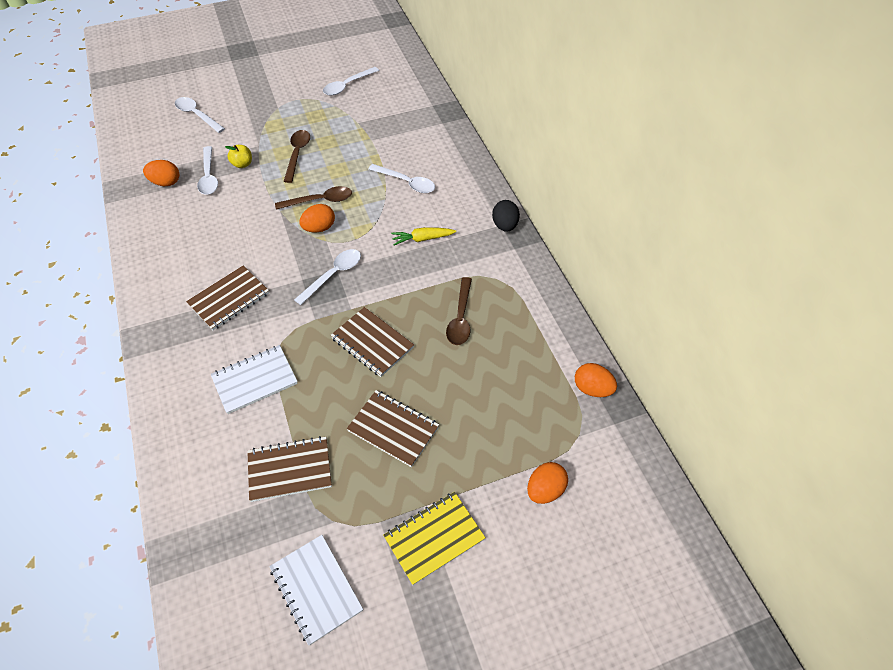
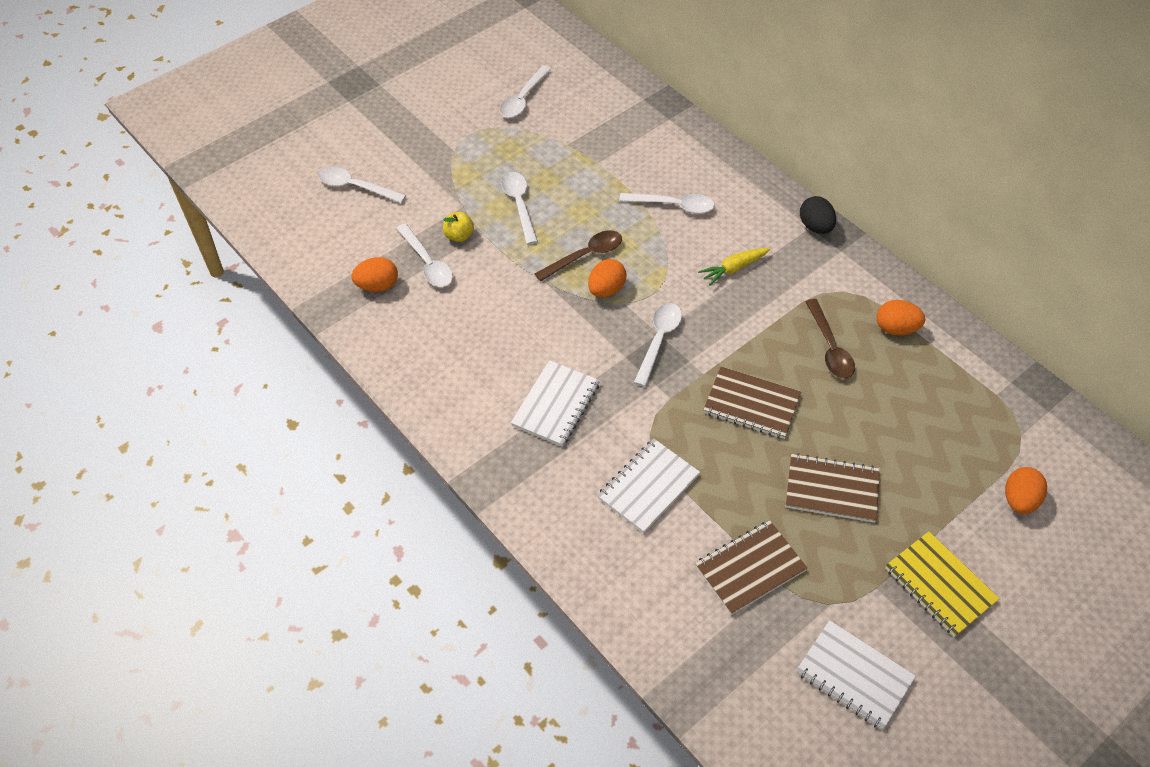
camera: 20 degrees left, 0 degrees up
brown notebook [186,266,269,330] -> white notebook [511,360,600,447]
brown spoon [284,130,310,183] -> white spoon [501,172,538,244]
yellow notebook [383,492,486,585] -> yellow notebook turned 75 degrees counterclockwise [885,531,1000,637]
orange egg [575,363,617,397] -> orange egg moved to [877,300,925,335]

